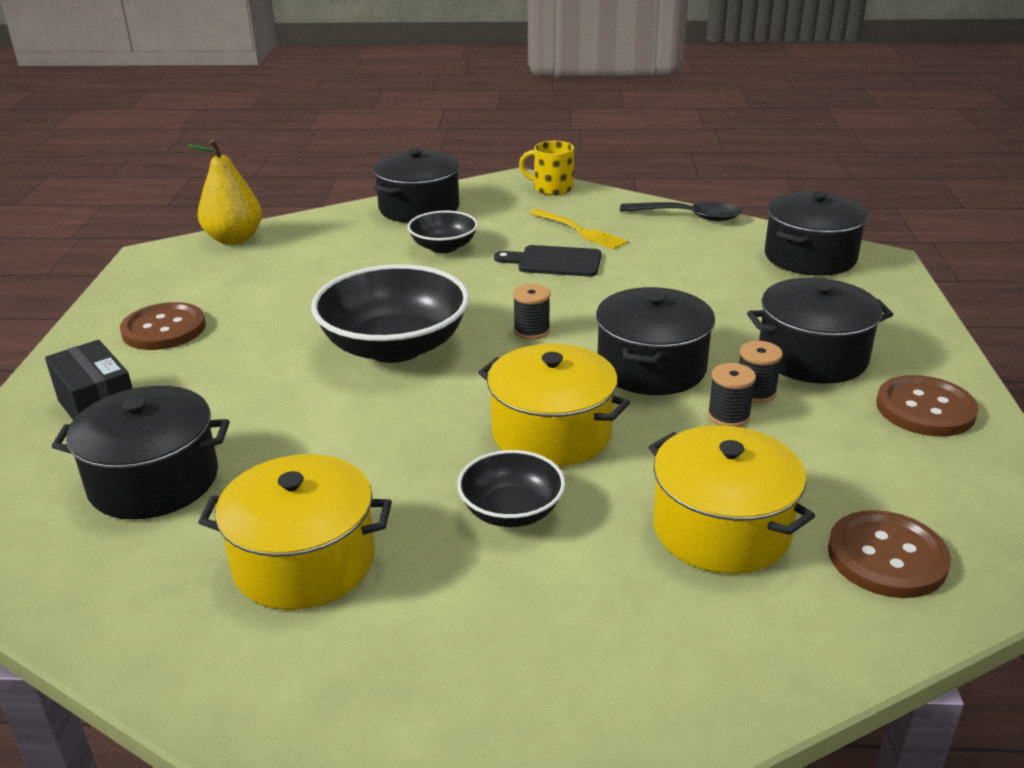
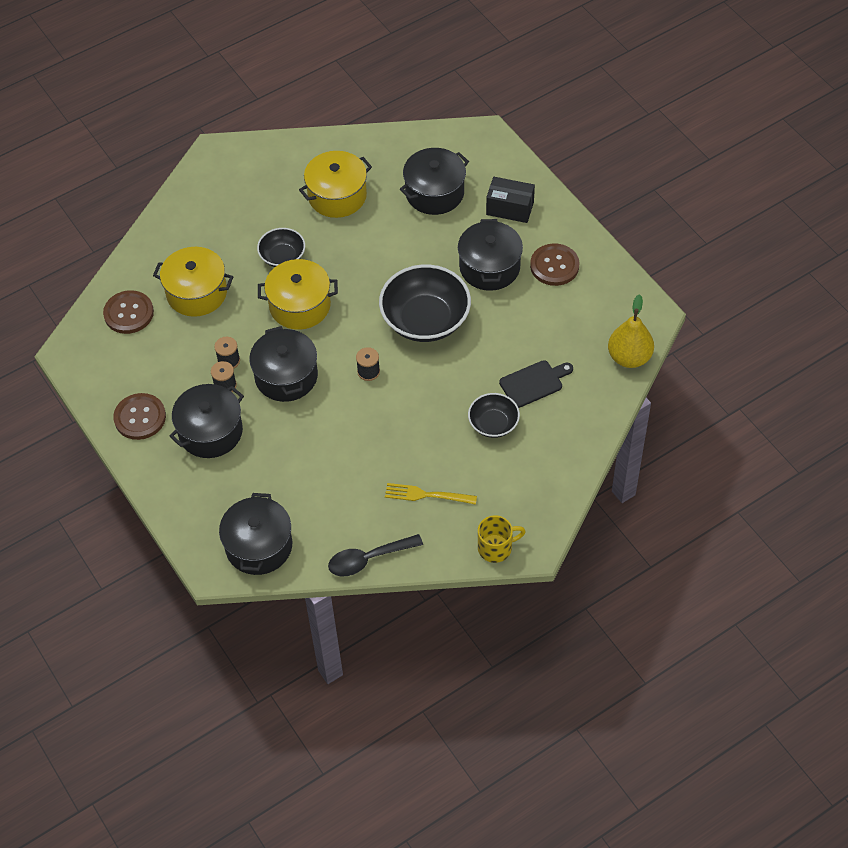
camera: 145 degrees right, 25 degrees up
black pot [373,148,460,223] -> black pot moved to [458,219,523,291]
black cutting board [494,245,601,276] -> black cutting board moved to [499,360,573,408]

